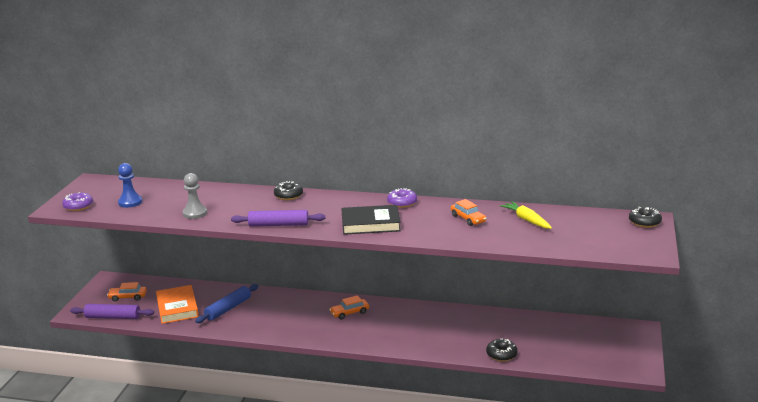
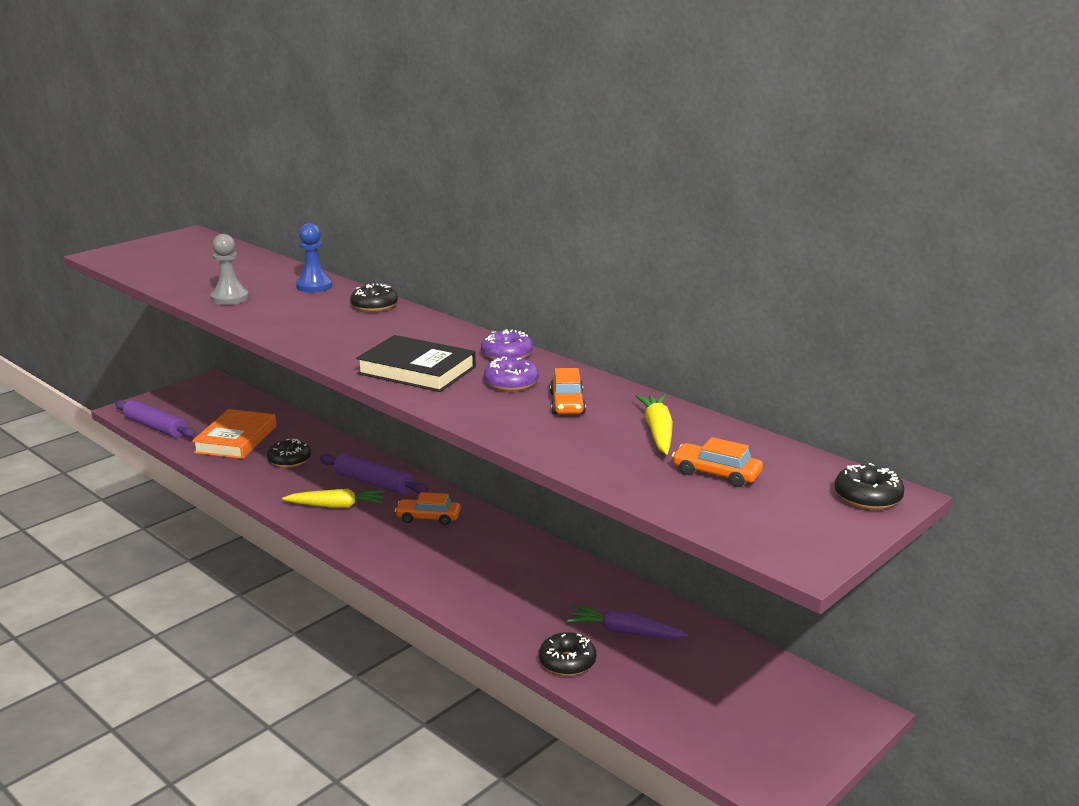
camera: 30 degrees right, 0 degrees up
purple donut [62,192,93,211] -> purple donut moved to [484,356,539,391]
orange car [107,282,147,302] -> orange car moved to [672,437,763,487]
blue pawn [118,163,142,208] -> blue pawn moved to [296,223,333,293]
blue rolling pin [195,284,258,323] -> black donut [267,439,311,468]
purple rolling pin [231,210,325,227] -> purple rolling pin moved to [320,453,429,494]
none -> yellow carrot [282,489,384,508]
none -> purple carrot [567,605,688,639]

